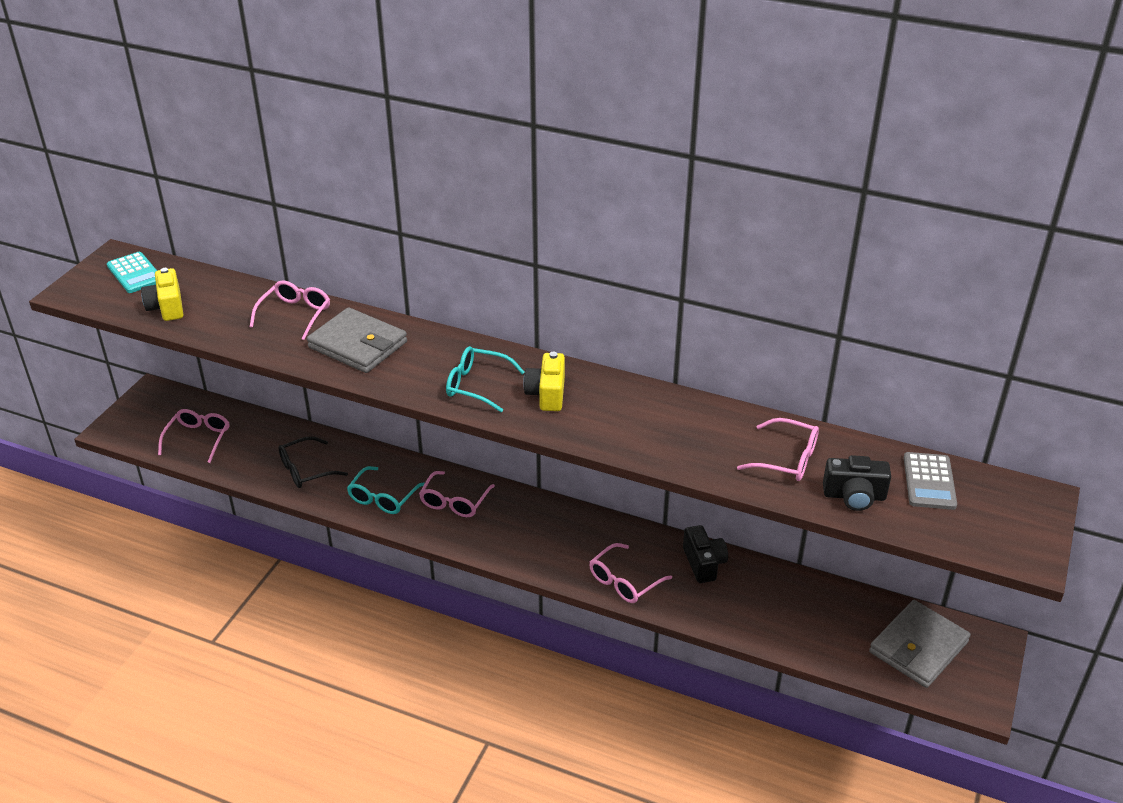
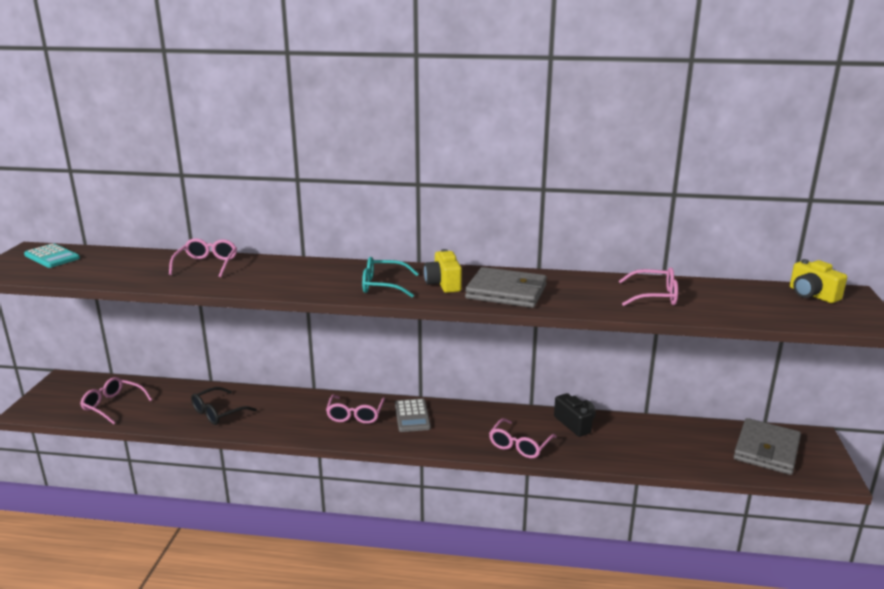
camera: 15 degrees left, 15 degrees down
yellow camera [141,268,184,321] -> yellow camera moved to [790,259,847,303]
pink glasses [158,409,229,463] -> pink glasses turned 60 degrees counterclockwise [80,377,152,424]
grey wallet [307,307,407,373] -> grey wallet moved to [465,267,547,308]
turquoise glasses [347,466,425,514] -> none
black camera [823,455,891,511] -> none
grey calculator [904,452,957,510] -> grey calculator moved to [395,399,431,432]

